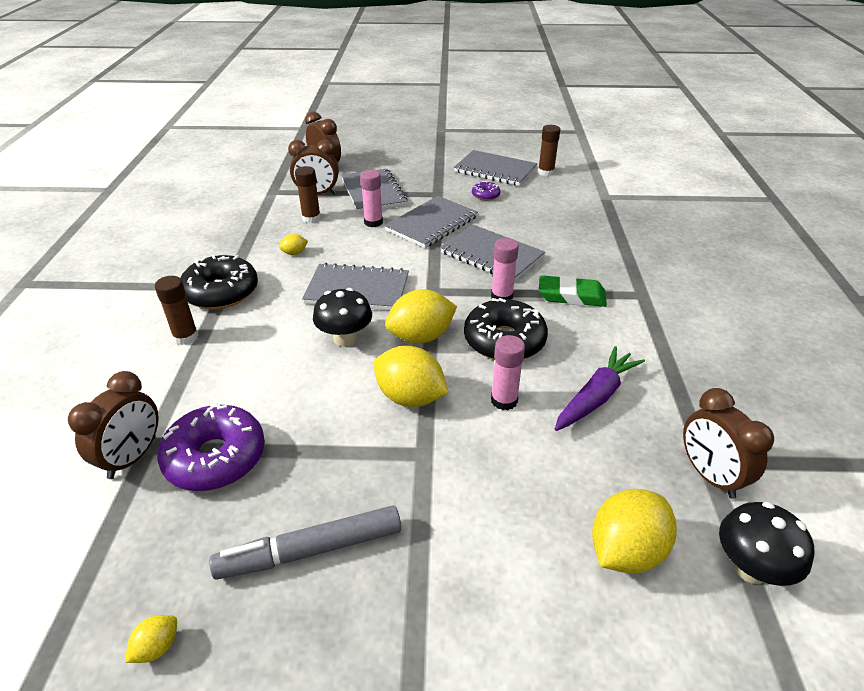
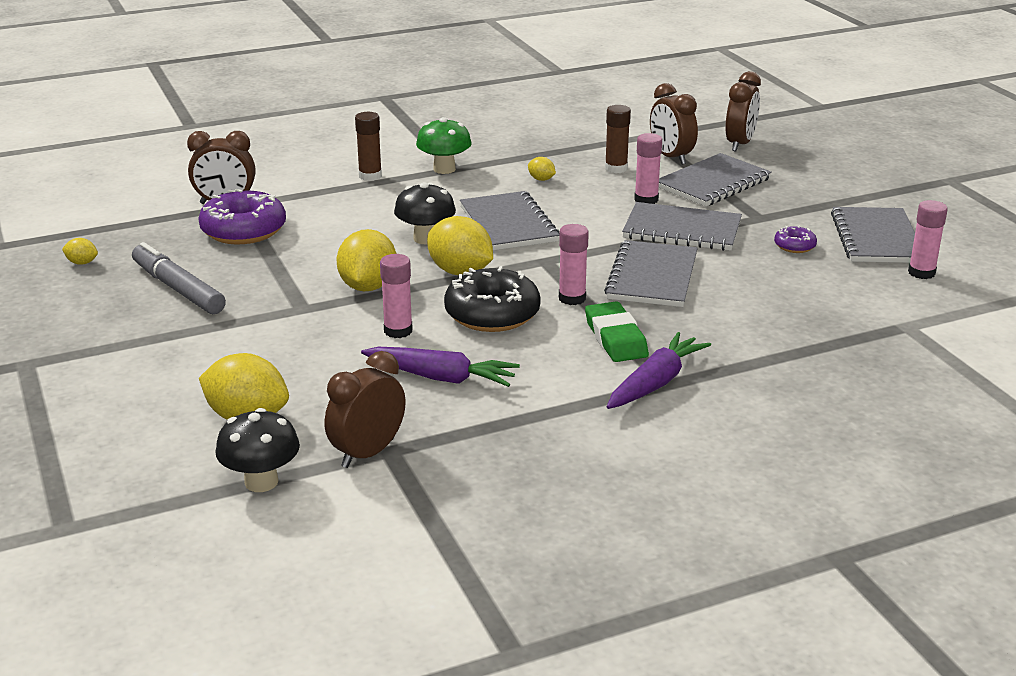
camera: 65 degrees right, 10 degrees down
black donut [180,255,258,309] -> green mushroom [416,117,471,174]
brown glue stick [538,125,560,176] -> pink glue stick [908,200,948,279]
none -> purple carrot [607,332,711,409]

